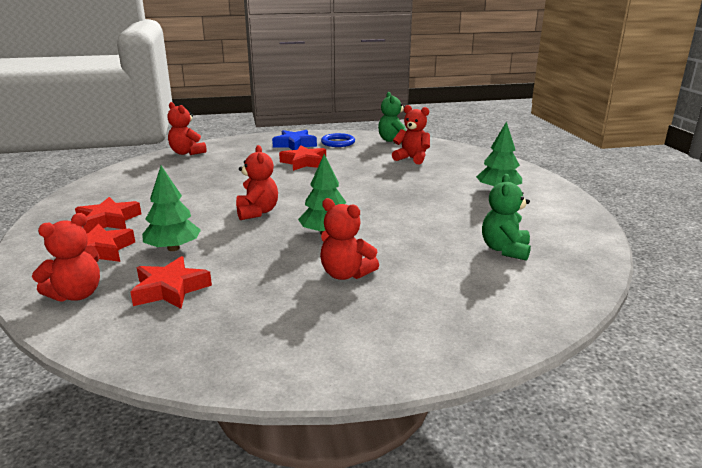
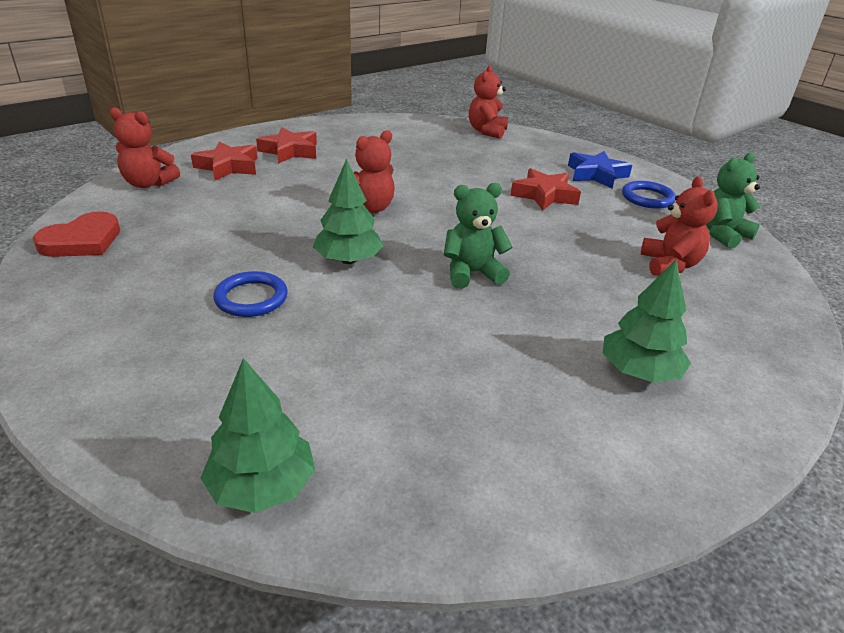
camera: 60 degrees right, 10 degrees up
red star [130,256,212,309] -> none
green tree [142,166,201,251] -> green tree moved to [201,358,315,513]
red teddy bear [320,198,379,280] -> blue ring [213,271,288,317]
green teddy bear [482,174,531,261] -> green teddy bear moved to [443,183,512,289]
none -> red heart [33,211,120,257]

